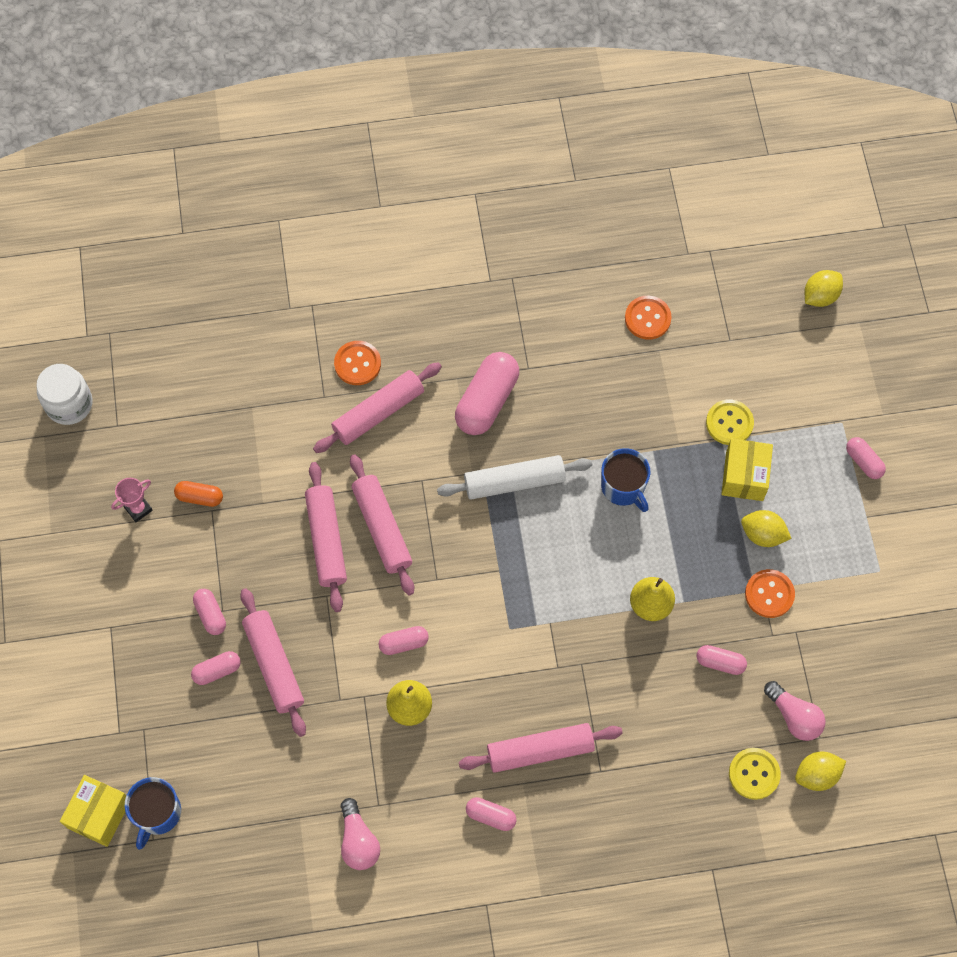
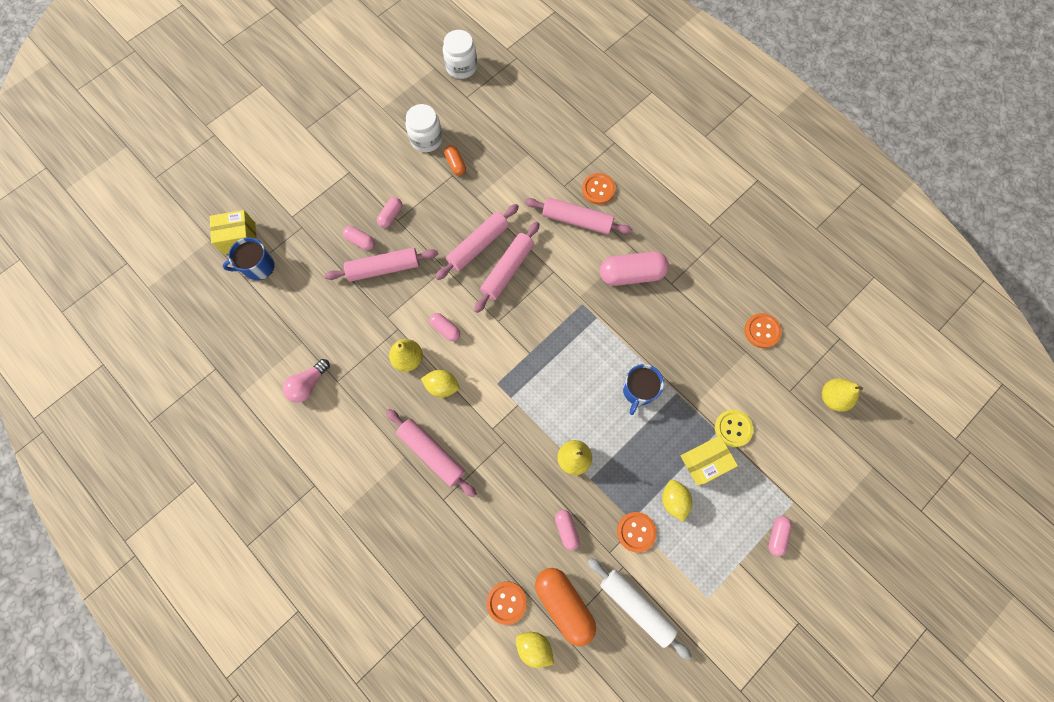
camera: 55 degrees right, 5 degrees up
pink trophy [111,478,153,522] -> white jar [405,104,443,152]
pink rolling pin [240,588,306,737] -> pink rolling pin turned 45 degrees clockwise [325,248,438,282]
white rolling pin [437,455,592,499] -> white rolling pin moved to [588,558,692,660]
pink capsule [466,797,517,831] -> none
yellow button [729,748,781,800] -> orange button [486,581,527,625]
pink light bulb [764,681,826,741] -> orange capsule [535,568,596,646]
yellow lemon [804,270,843,307] -> yellow lemon moved to [421,370,459,397]
none -> yellow pear [822,378,863,412]

